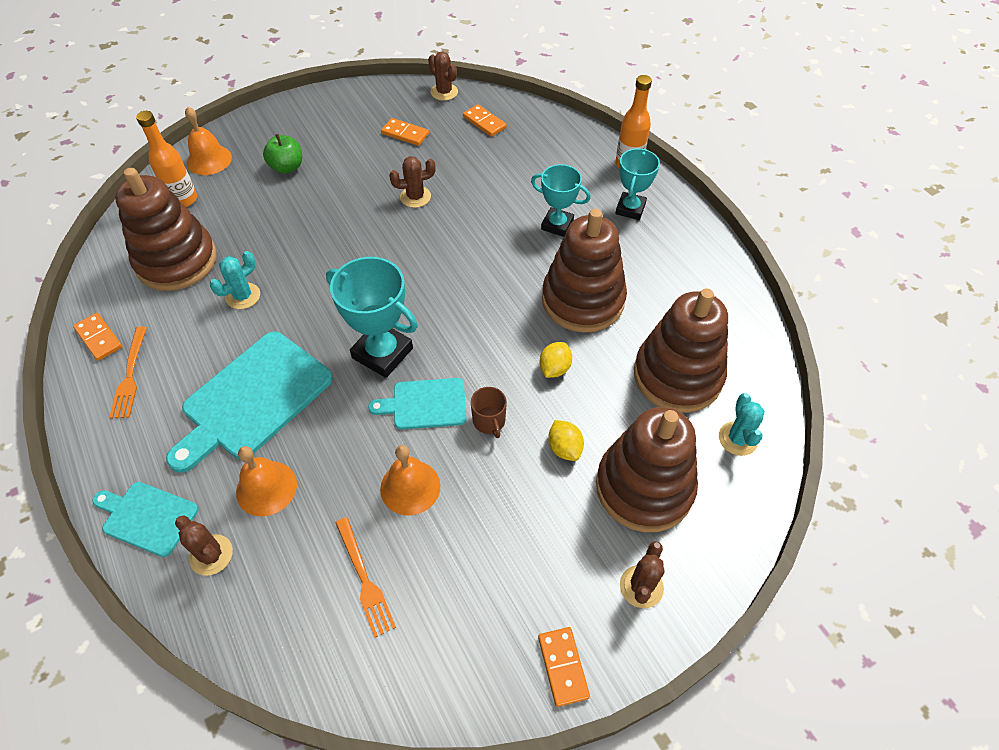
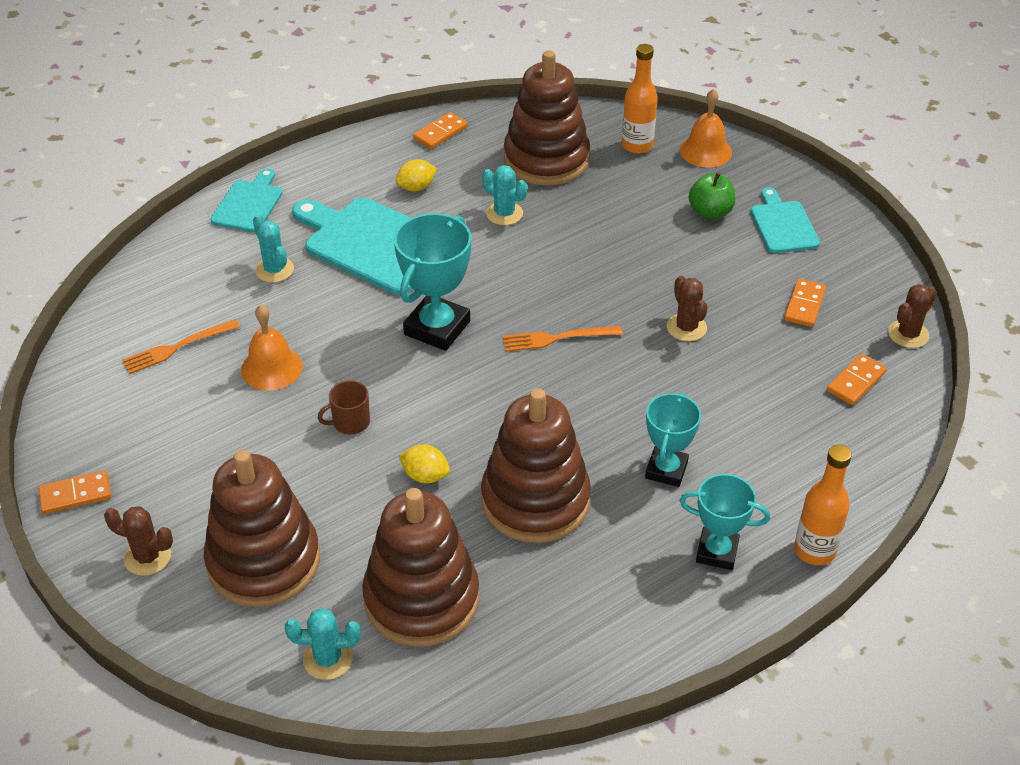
camera: 85 degrees right, 10 degrees down
orange fork [109,327,147,419] -> orange fork moved to [503,326,622,352]
brown cactus [175,515,233,576] -> none
orange bell [236,446,297,516] -> turquoise cactus [253,214,294,283]
turquoise cutting board [368,378,467,430] -> turquoise cutting board moved to [751,188,820,253]
yellow lemon [548,420,584,461] -> yellow lemon moved to [396,159,437,191]

